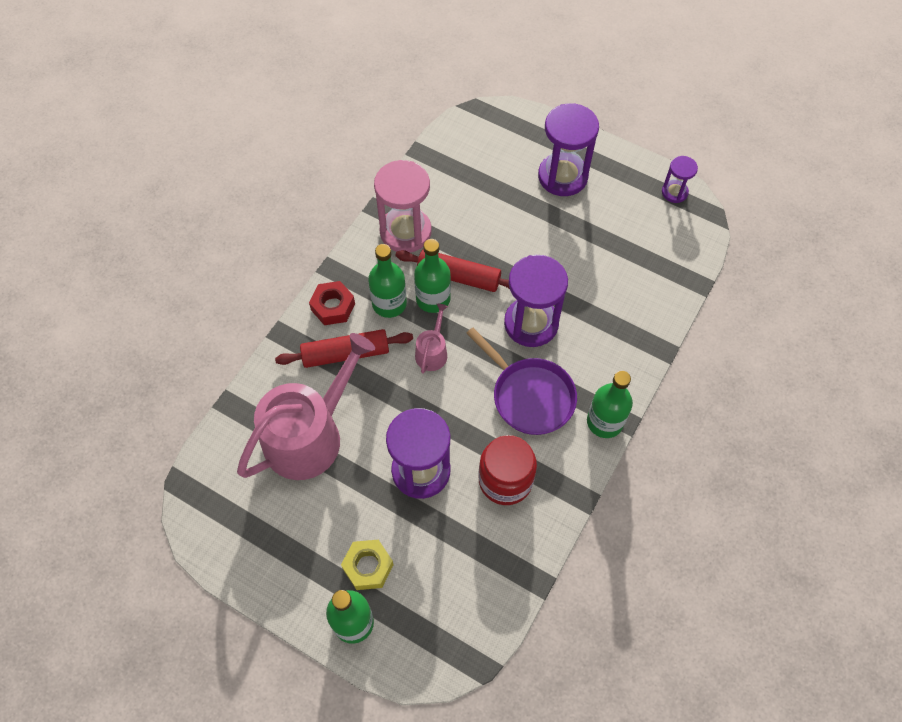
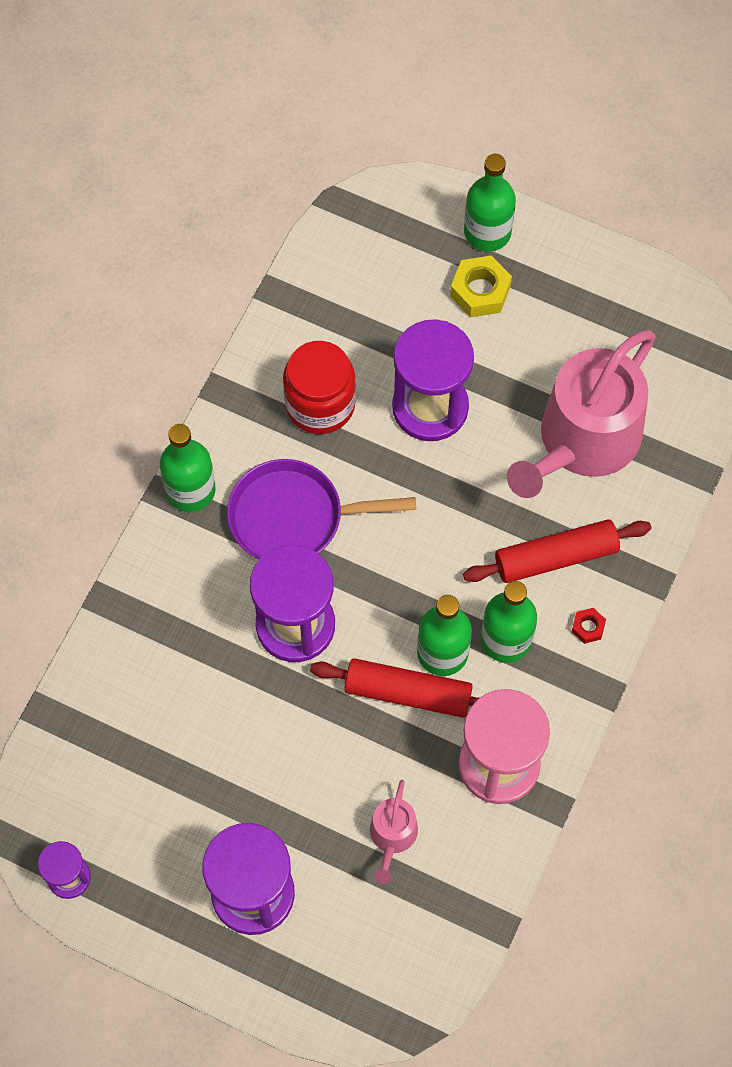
camera: 175 degrees right, 5 degrees up
red nut [309,281,355,325] -> red nut [572,608,606,644], size x0.54
pink watering can [415,304,448,374] -> pink watering can moved to [370,780,418,884]
purple pan [466,328,577,435] -> purple pan turned 45 degrees counterclockwise [227,459,416,559]

